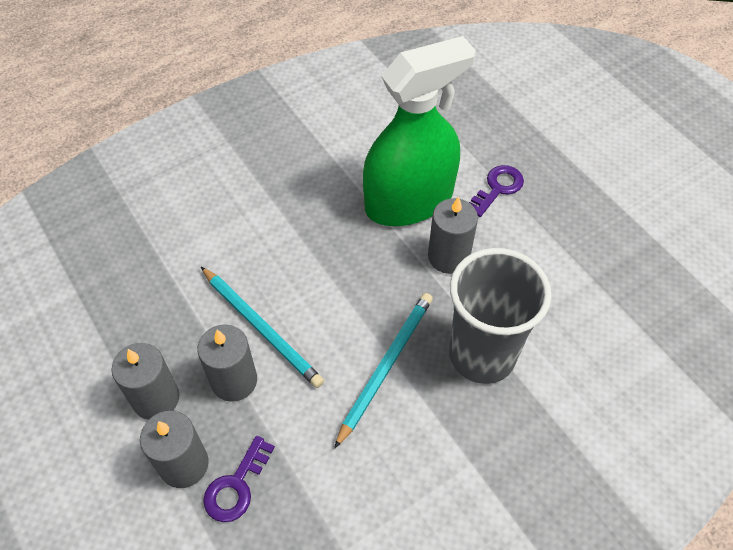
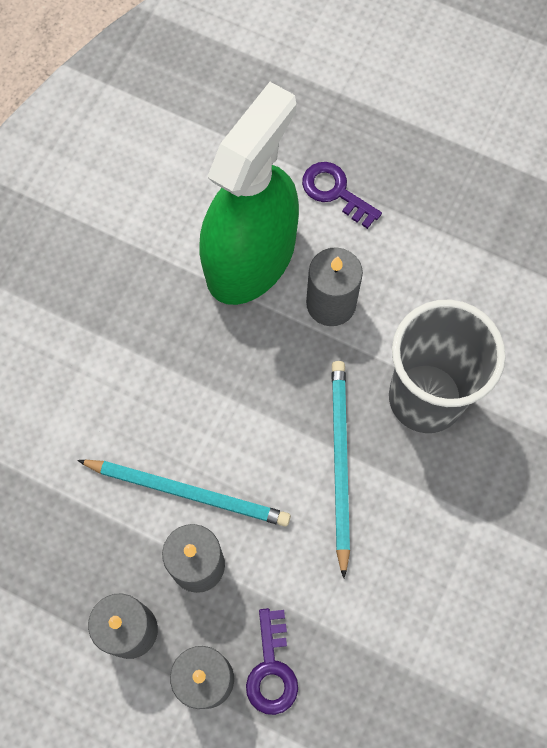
camera: 30 degrees left, 15 degrees up
purple key [469,165,524,217] -> purple key turned 60 degrees counterclockwise [302,162,382,229]

